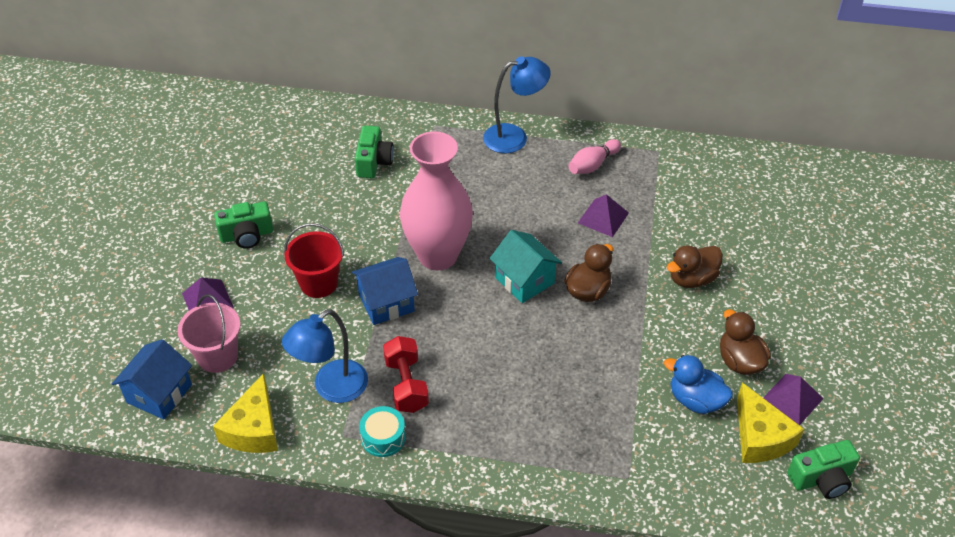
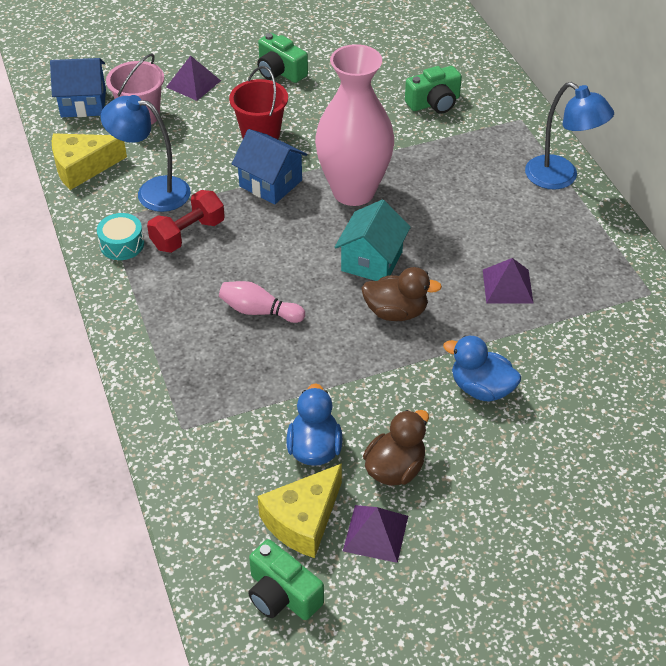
camera: 60 degrees right, 0 degrees up
pink bowling pin [568,139,621,174] -> pink bowling pin moved to [219,281,305,323]
brown duck [667,246,723,288] -> blue duck [443,336,521,402]

